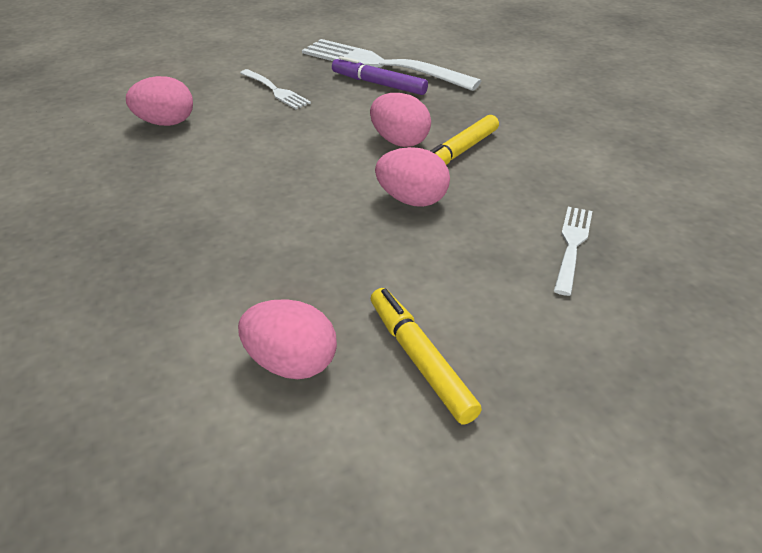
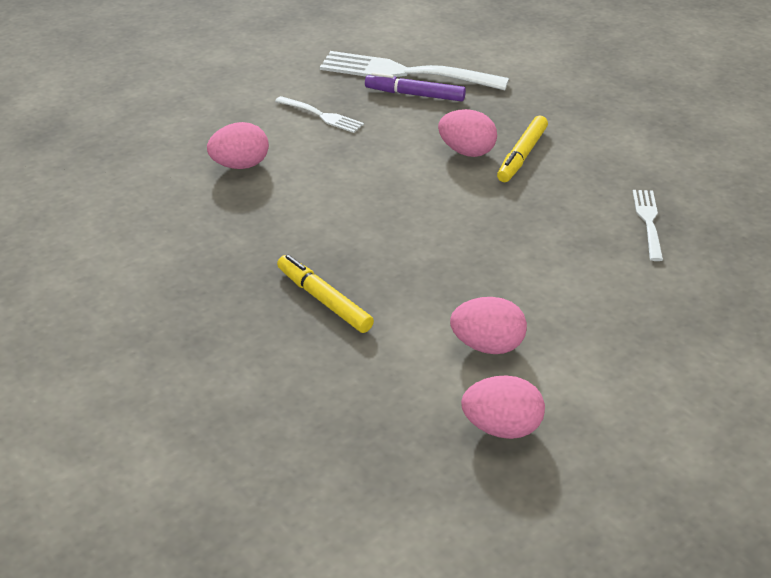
camera: 15 degrees left, 0 degrees up
yellow marker [371,288,482,424] -> yellow marker moved to [277,255,374,333]
pink egg [375,147,450,207] -> pink egg moved to [461,375,545,439]

